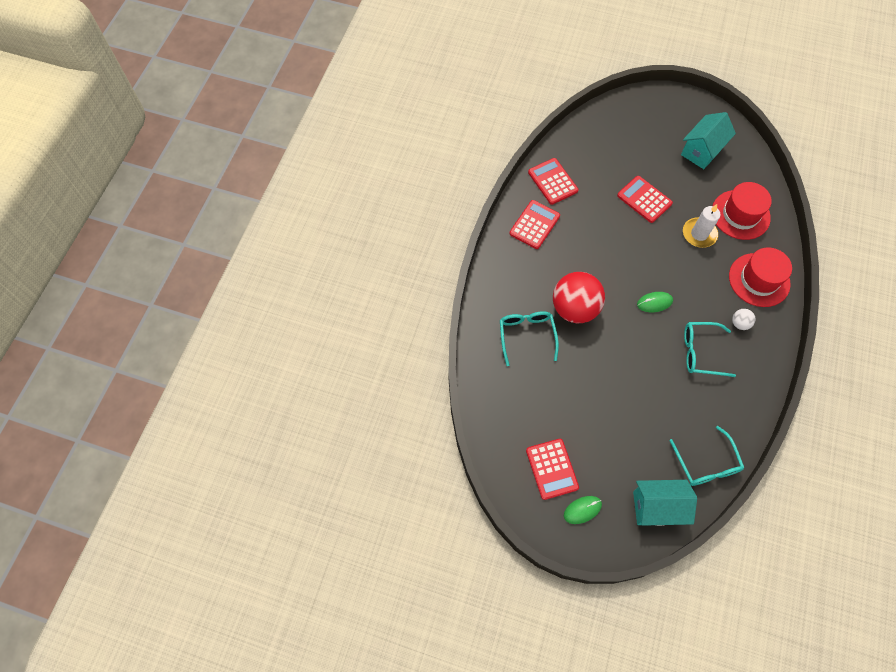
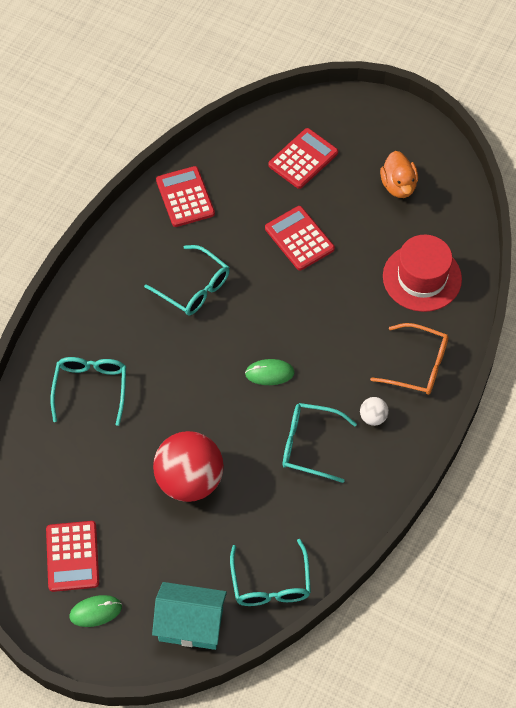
camera: 10 degrees right, 5 degrees down
red calculator [509,200,560,249] -> red calculator moved to [268,128,338,189]
red ball [553,272,605,323] -> red ball moved to [153,431,224,502]
turquoise house [681,112,736,169] -> orange duck [380,151,418,198]
white candle [683,204,721,248] -> none
red hat [729,247,792,307] -> orange glasses [370,323,448,395]
none -> turquoise glasses [144,245,230,316]

